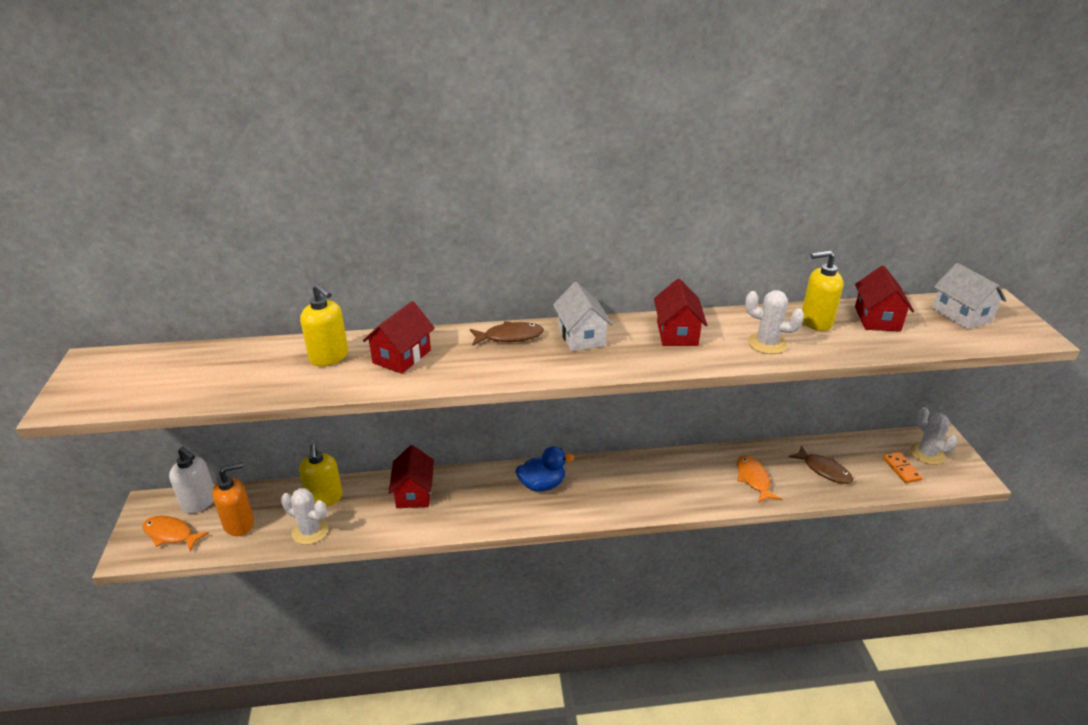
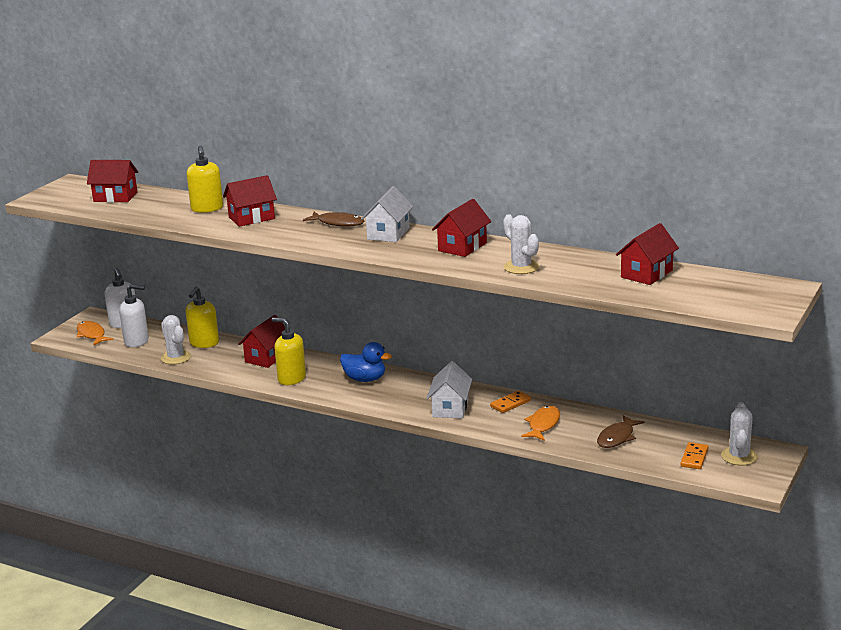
camera: 35 degrees right, 10 degrees down
orange soap dispenser [212,462,254,536] -> white soap dispenser [119,284,149,347]
brown fish [789,445,853,484] -> brown fish turned 45 degrees clockwise [597,415,645,448]
yellow soap dispenser [802,250,844,331] -> yellow soap dispenser moved to [272,317,306,385]
white house [932,263,1007,330] -> white house moved to [427,361,472,418]
none -> red house [87,160,138,202]
none -> orange domino [490,391,531,413]

